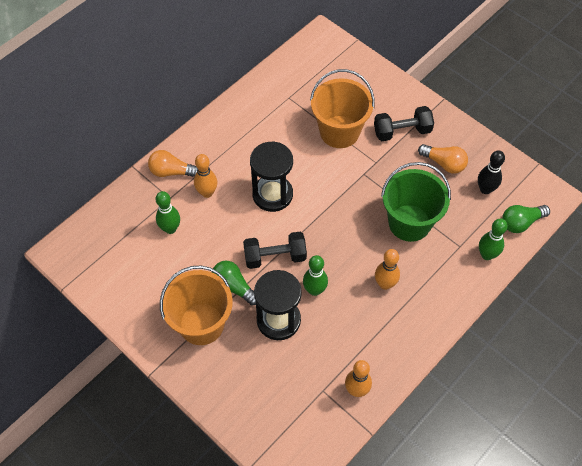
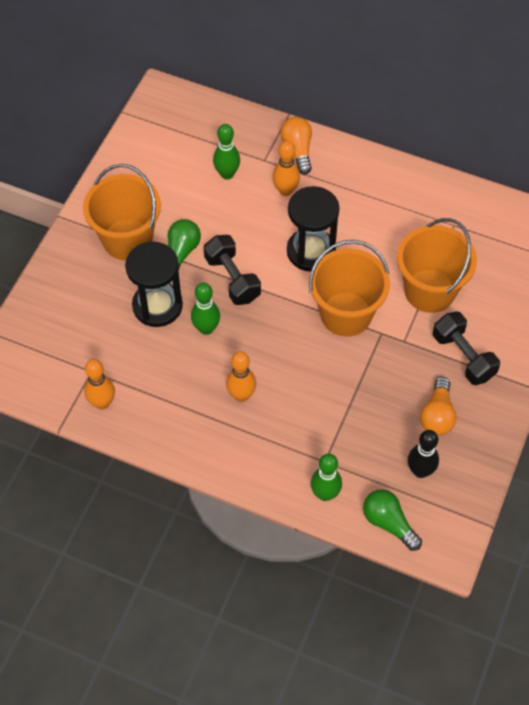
camera: 70 degrees right, 0 degrees up
green bucket [381,162,451,242] -> none
none -> orange bucket [309,240,390,337]

